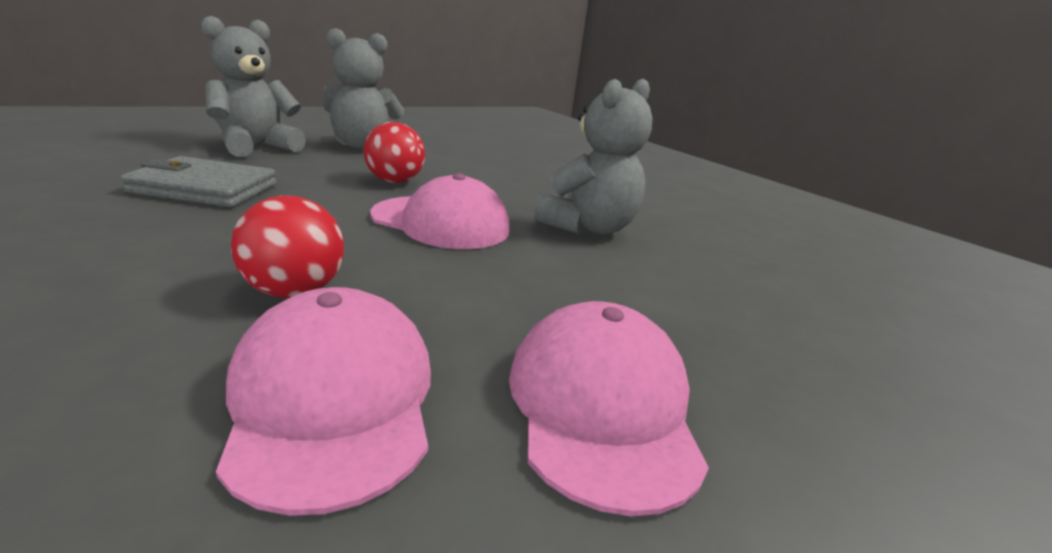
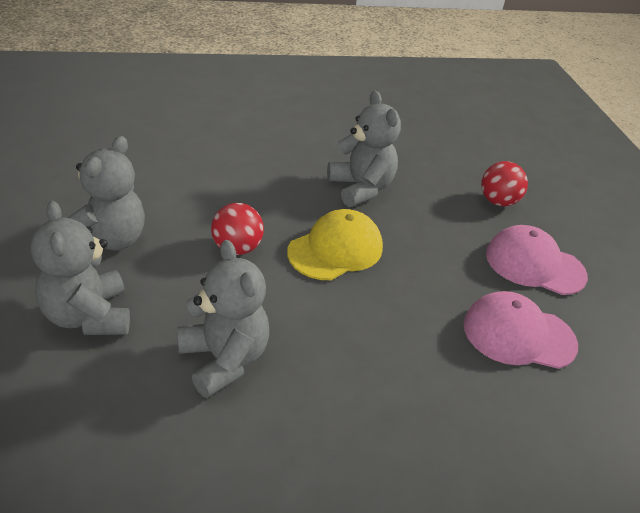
camera: 65 degrees left, 15 degrees up
grey wallet [121,156,276,207] -> grey teddy bear [177,240,269,398]
red ball [231,195,344,298] -> red ball moved to [481,161,528,206]
pink cap [371,173,509,249] -> yellow cap [287,209,383,280]

